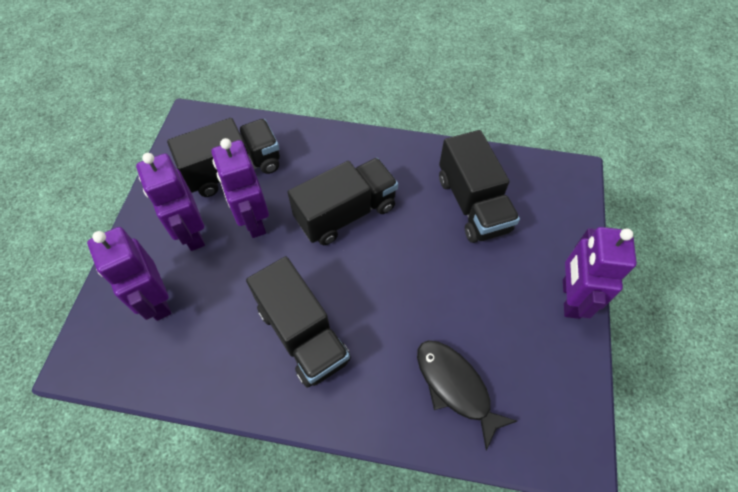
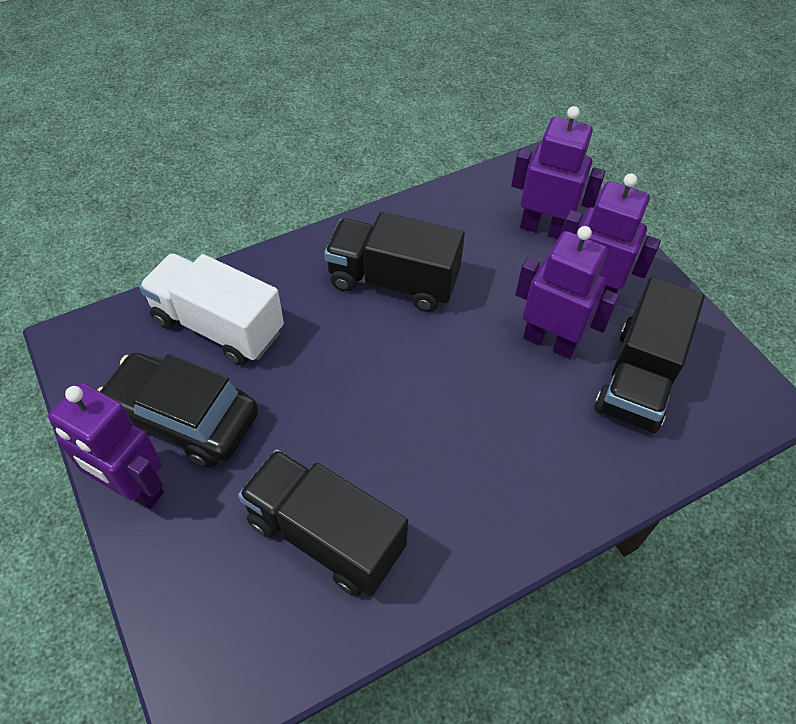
camera: 140 degrees right, 5 degrees down
black truck [287,158,398,245] -> none
black fish [417,340,517,450] -> white truck [139,253,284,365]
purple robot [563,227,637,319] -> purple robot turned 150 degrees clockwise [48,382,164,509]
none -> black car [98,353,259,468]

